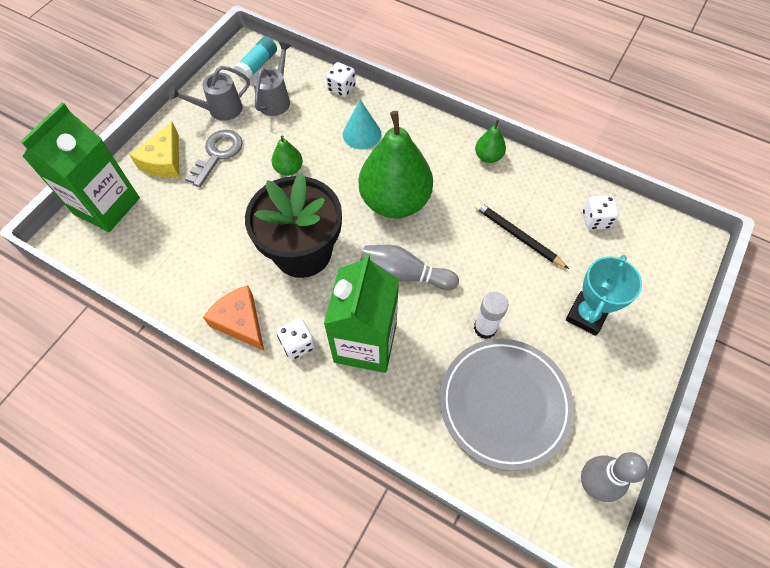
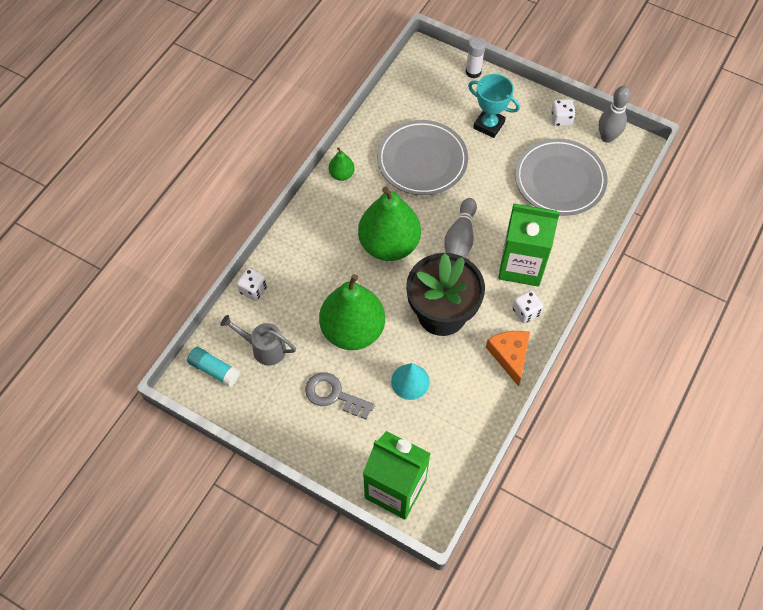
camera: 90 degrees left, 0 degrees up
yellow cheese [129,122,179,177] -> none
grey watering can [169,66,250,121] -> none
orange cheese [203,285,264,351] -> orange cheese turned 120 degrees clockwise [486,331,530,386]
green pear [272,136,303,176] -> green pear [319,274,385,350], size x2.29
turquoise cone [343,99,381,150] -> turquoise cone moved to [391,363,430,400]
white glue stick [474,292,508,339] -> white glue stick moved to [466,36,486,78]
black pencil [475,202,569,269] -> grey plate [377,120,468,195]
white dice [583,196,619,230] -> white dice moved to [551,99,576,126]

